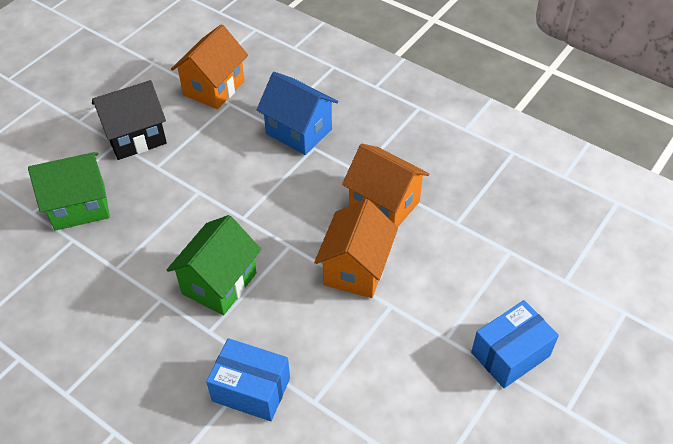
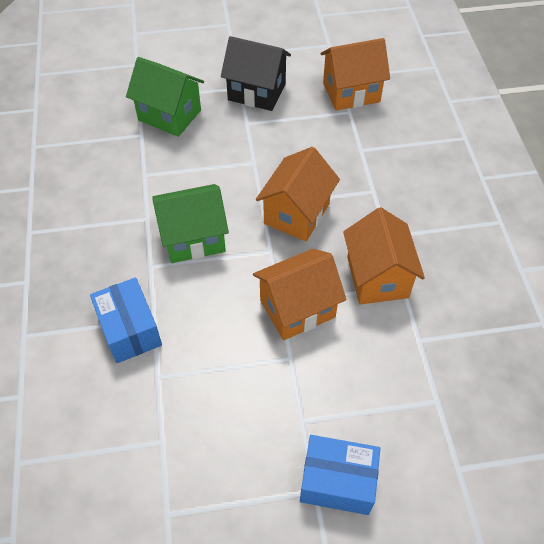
camera: 45 degrees right, 5 degrees up
blue house [257,72,338,155] -> none
none -> orange house [256,147,340,241]

